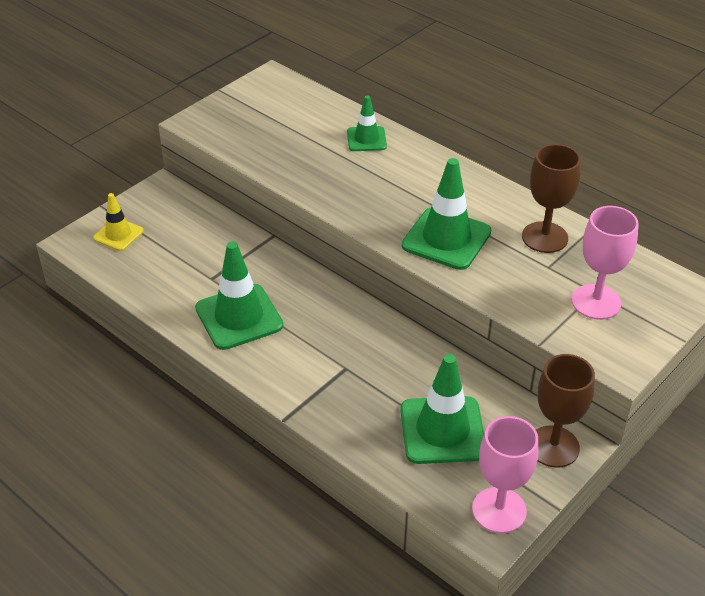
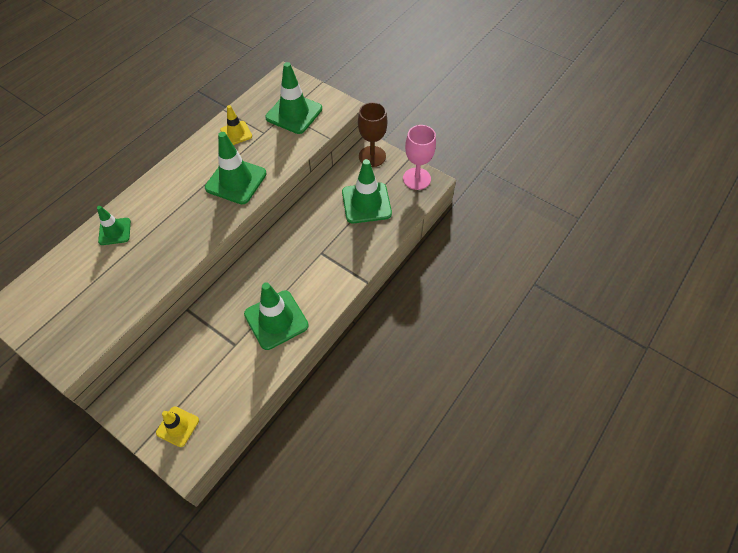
camera: 95 degrees left, 15 degrees up
brown goblet [522,144,581,253] -> yellow traffic cone [220,105,252,145]
pink goblet [572,206,639,320] -> green traffic cone [265,62,322,134]

